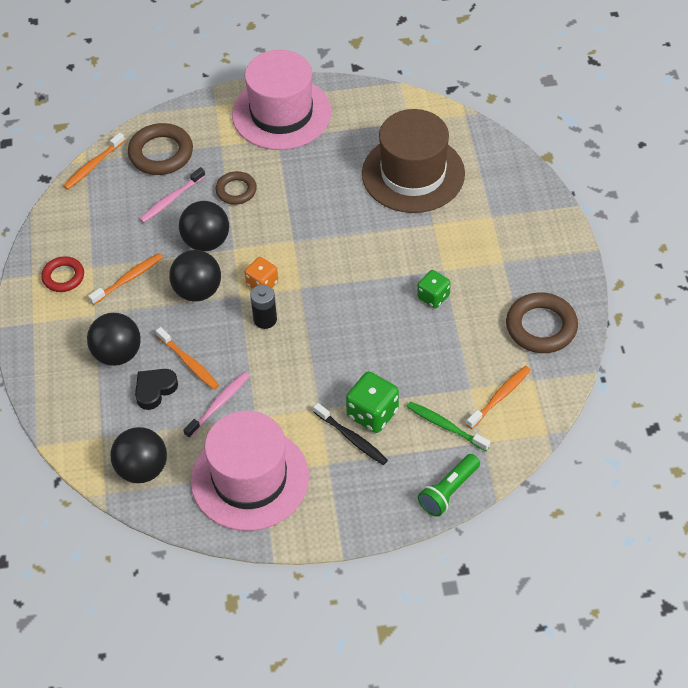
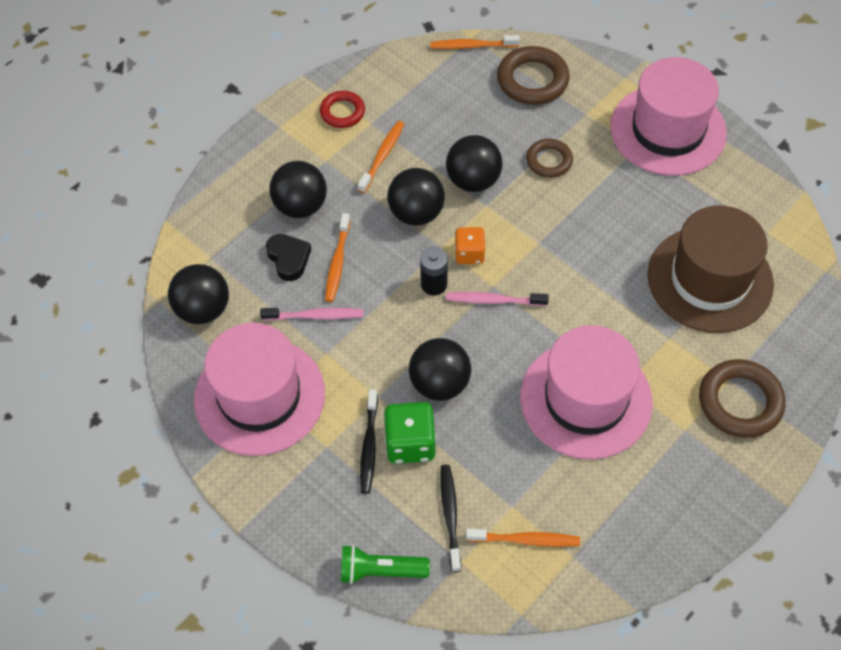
camera: 50 degrees right, 5 degrees up
orange toothbrush [88,253,163,305] -> orange toothbrush turned 75 degrees counterclockwise [358,121,404,193]
black heart [135,369,178,410] -> black heart turned 60 degrees clockwise [266,234,311,281]
pink toothbrush [139,167,205,223] -> pink toothbrush moved to [446,292,549,306]
green toothbrush [407,401,490,451] -> black toothbrush [440,465,461,572]
green dice [417,270,451,308] -> pink hat [520,325,653,459]
brown ring [506,292,578,353] -> brown ring moved to [699,359,786,438]
none -> black ball [409,338,471,401]

